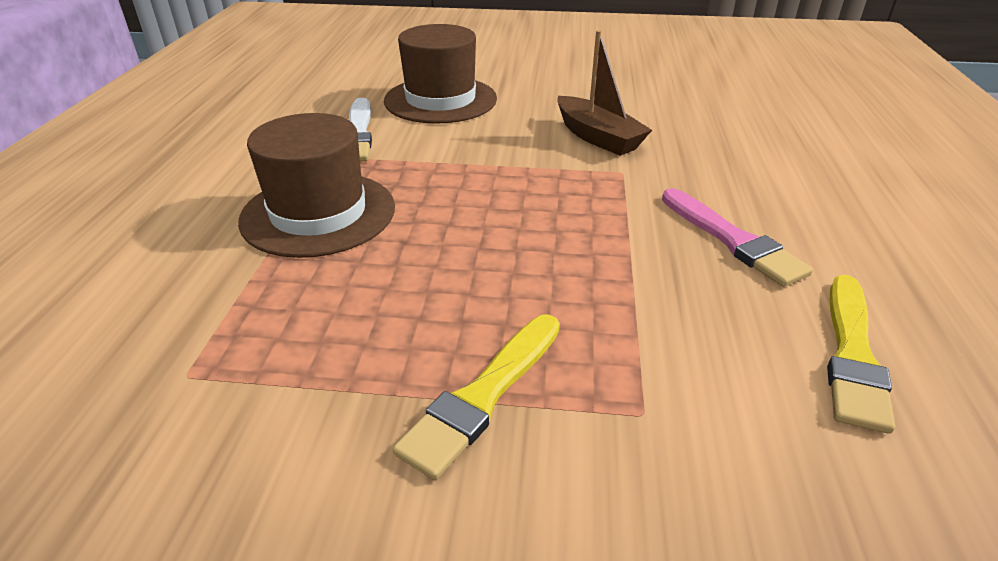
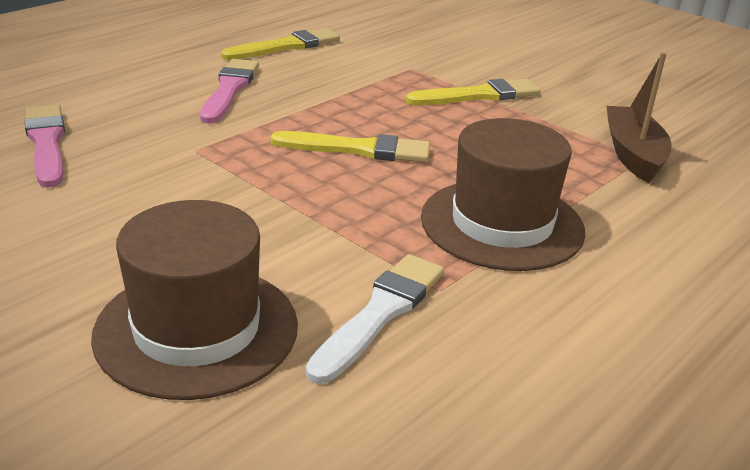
camera: 145 degrees left, 5 degrees down
brown boat [557,30,652,156] -> brown boat moved to [607,52,672,183]
none -> pink brush [25,104,65,188]
none -> yellow brush [271,131,430,162]

